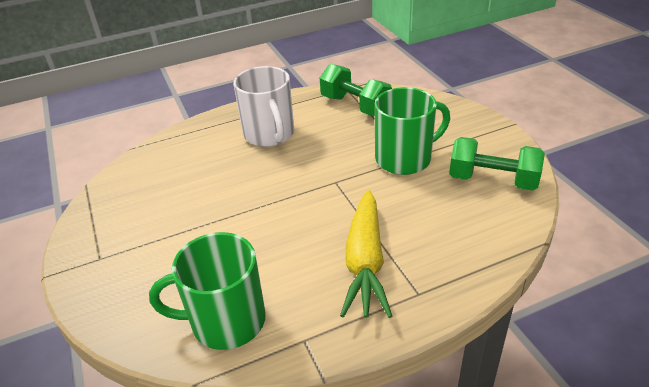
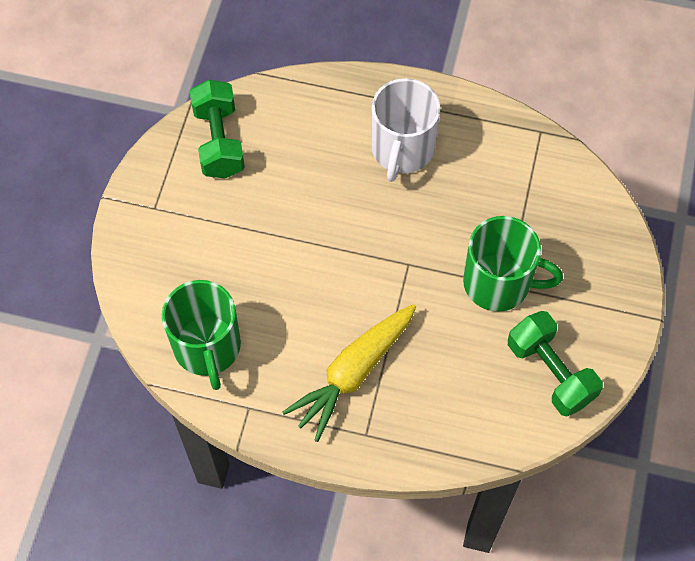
camera: 35 degrees right, 25 degrees up
green mug [149,232,266,350] -> green mug turned 135 degrees counterclockwise [162,280,241,390]
green dumbbell [320,64,392,116] -> green dumbbell moved to [190,80,245,179]

